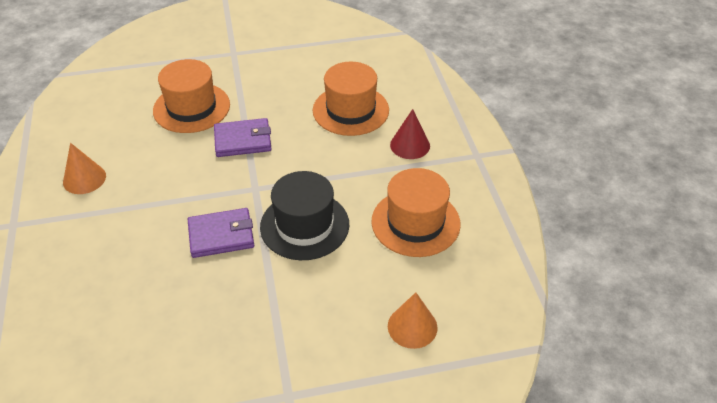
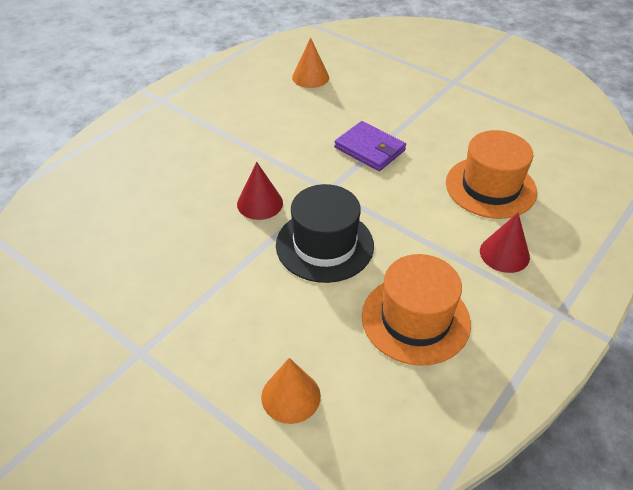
camera: 50 degrees right, 0 degrees up
orange cone [63,143,106,194] -> orange cone moved to [292,38,329,88]
orange hat [153,59,230,133] -> none
purple wallet [188,208,254,258] -> red cone [237,162,283,220]

